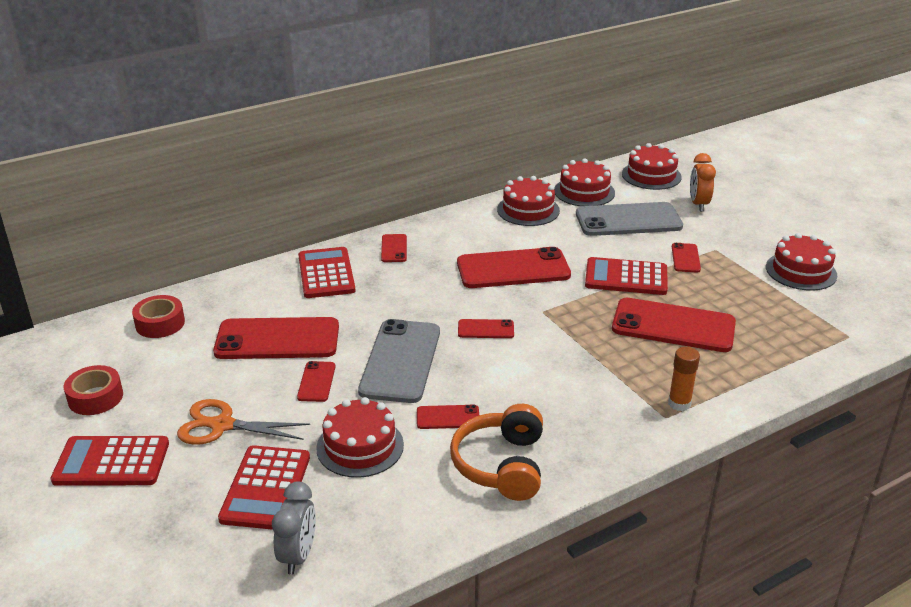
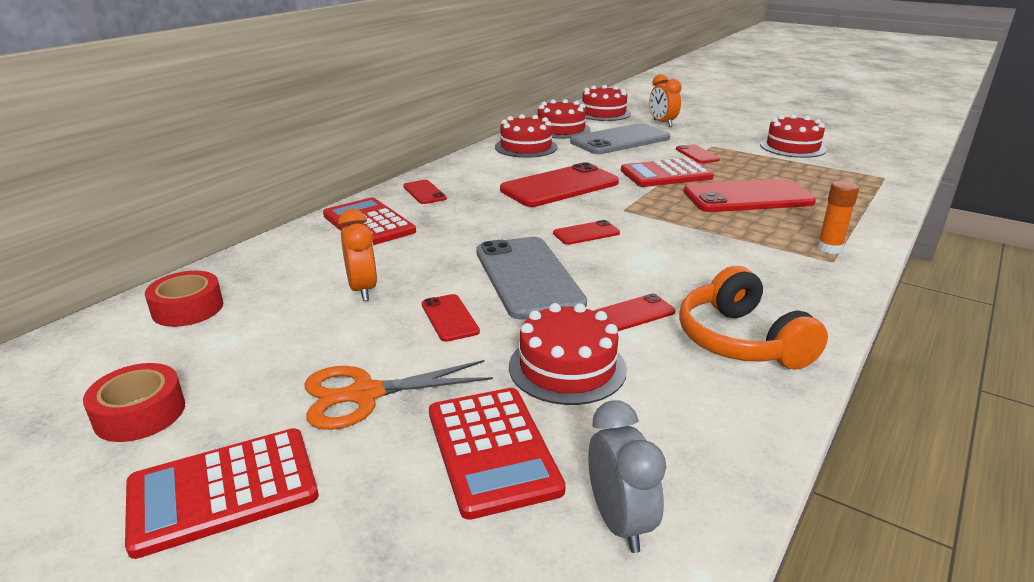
camera: 25 degrees left, 5 degrees down
red phone [213,317,339,359] -> orange clock [338,209,377,301]

